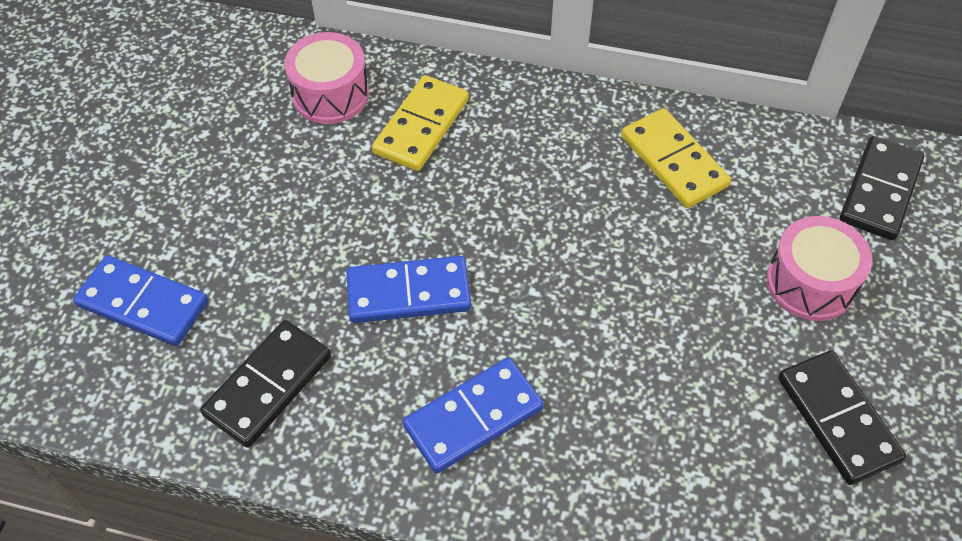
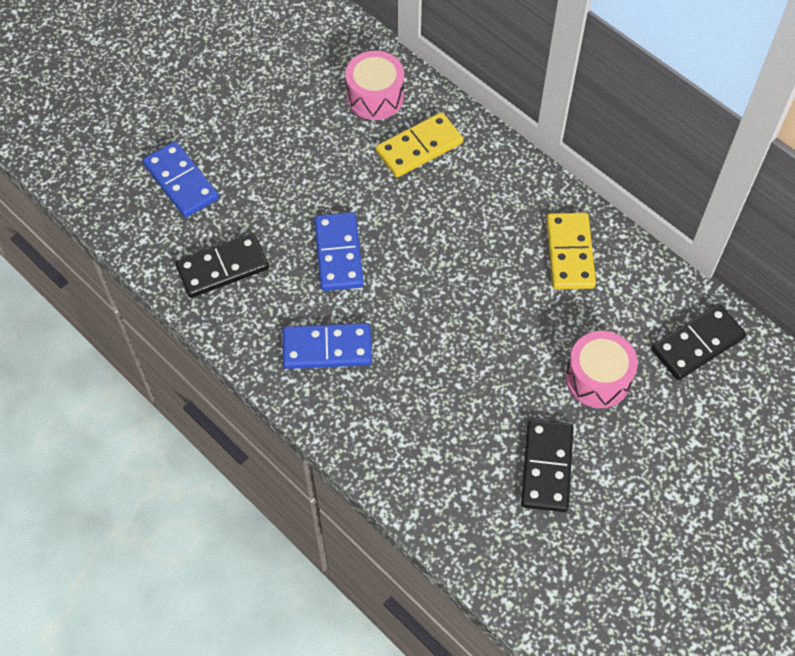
camera: 30 degrees right, 5 degrees up
blue domino [347,256,471,323] -> blue domino turned 60 degrees clockwise [314,212,364,291]

